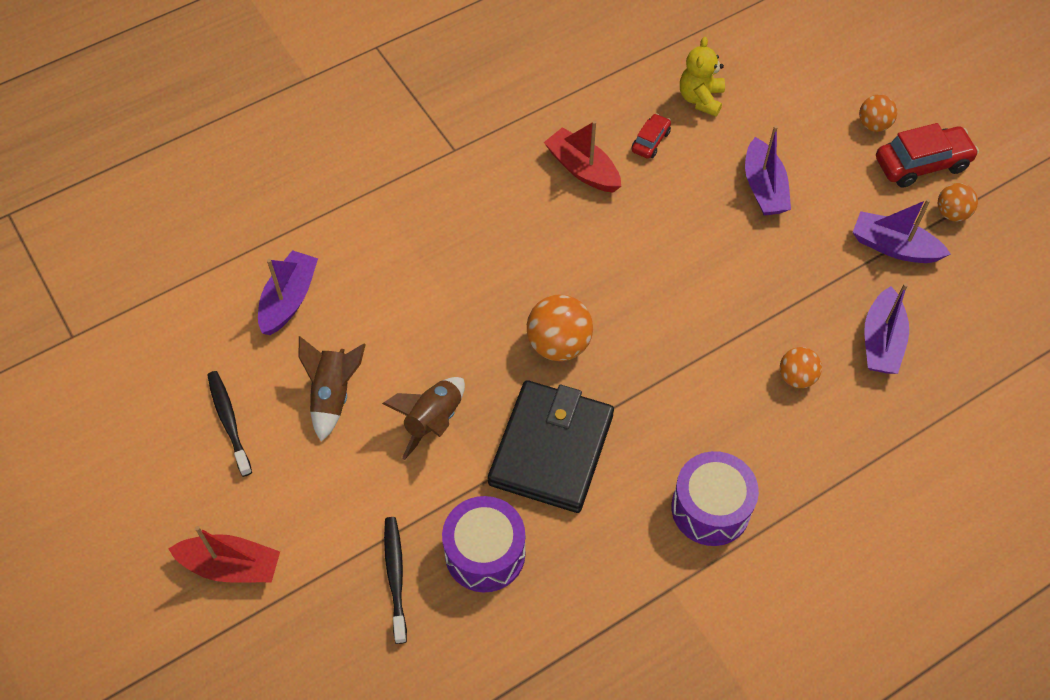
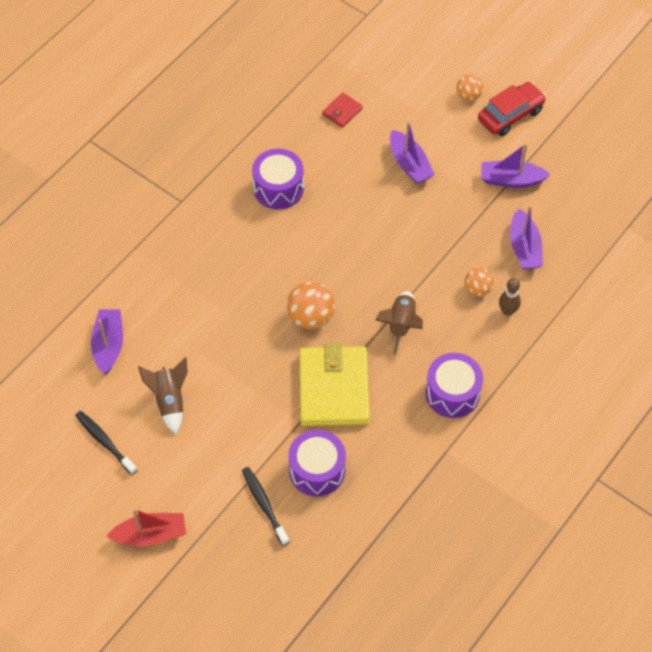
camera: 20 degrees left, 0 degrees up
brown rocket [382,377,465,460] -> brown rocket moved to [375,291,423,355]
black wallet [488,380,614,513] -> yellow wallet [299,343,370,426]
red boat [544,121,621,192] -> purple drum [252,149,304,209]
red car [632,113,671,159] -> none
yellow teddy bear [680,37,725,116] -> red wallet [322,93,363,128]
orange ball [938,183,978,222] -> none
none -> brown bowling pin [499,278,521,316]

